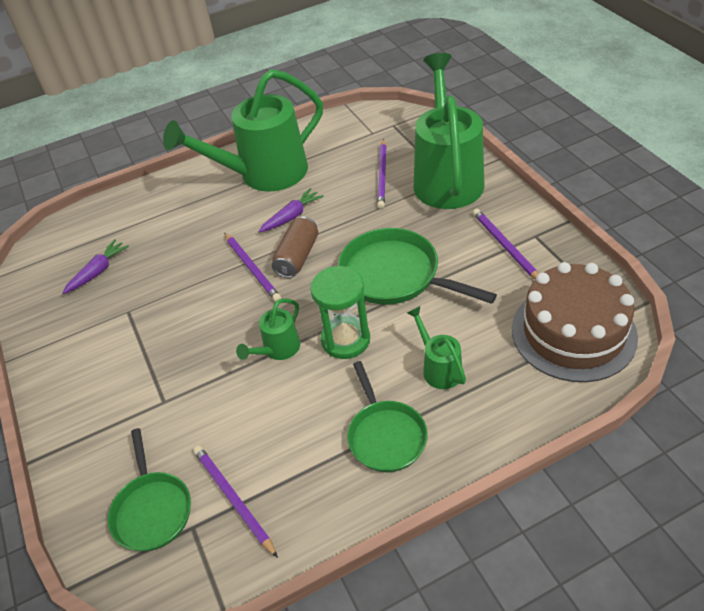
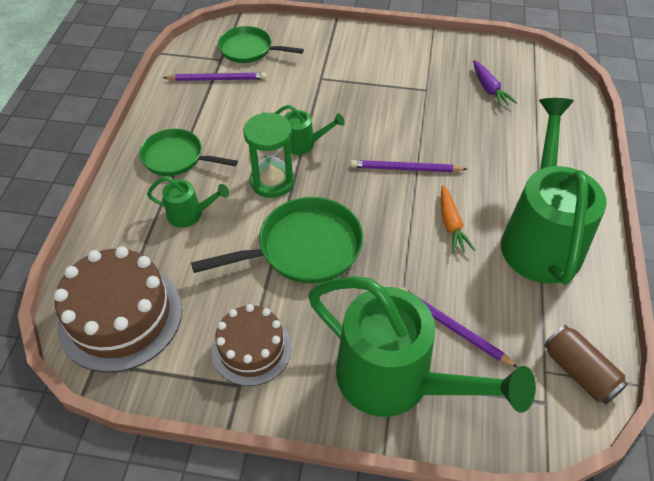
camera: 120 degrees right, 5 degrees up
green watering can [236,298,300,360] -> green watering can turned 120 degrees clockwise [275,105,345,155]
purple carrot [258,188,324,233] -> orange carrot [441,185,475,253]
brown can [272,217,318,278] -> brown can moved to [544,325,628,404]
purple pencil [473,209,539,280] -> brown cake [212,304,292,386]

